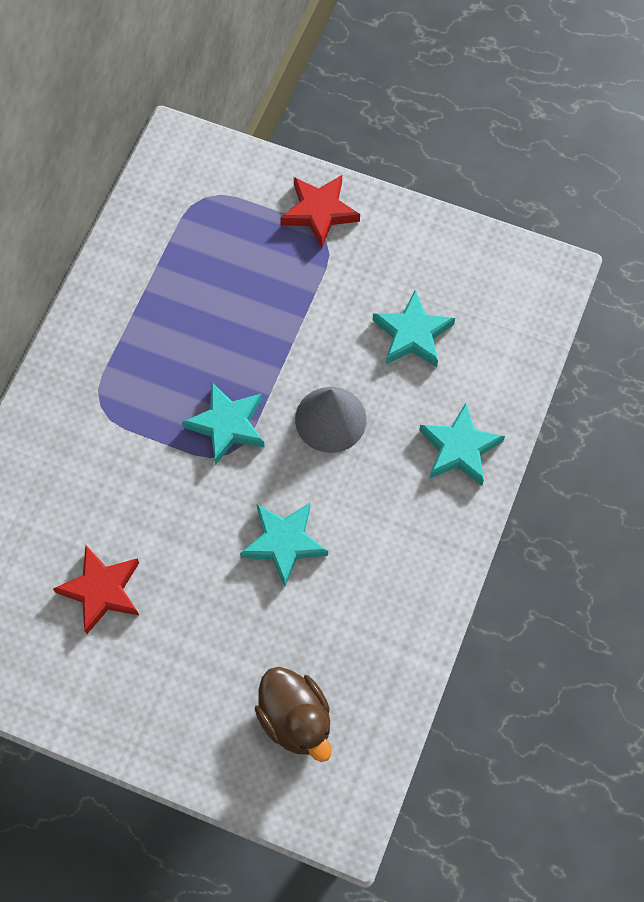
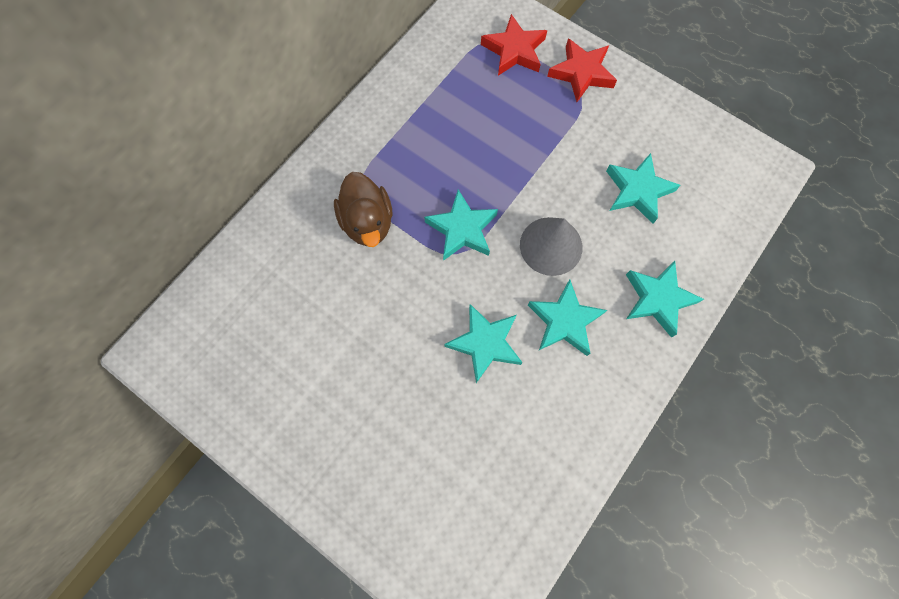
camera: 15 degrees right, 5 degrees up
red star [53,546,139,634] -> red star moved to [481,14,547,76]
brown duck [255,667,332,762] -> brown duck moved to [334,172,392,247]
none -> turquoise star [528,280,607,356]

